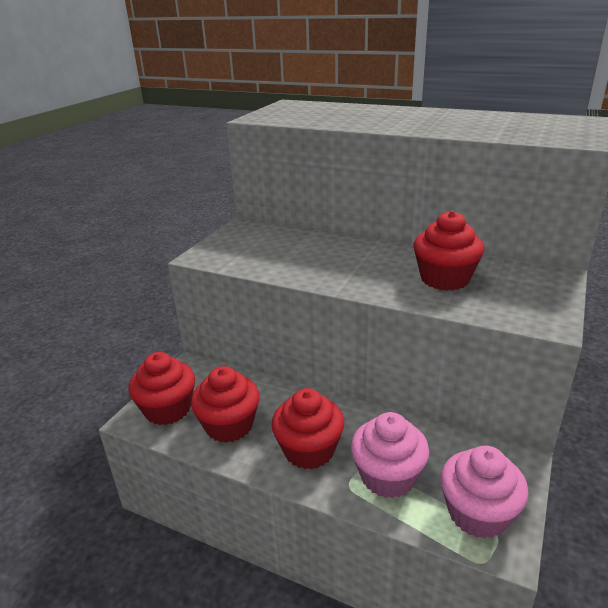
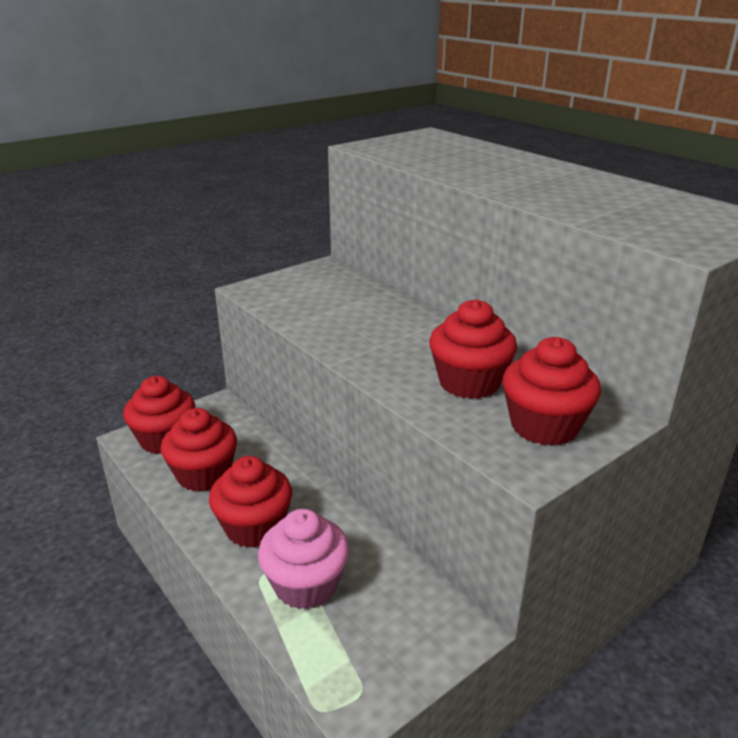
camera: 25 degrees right, 0 degrees up
pink cupcake [441,446,529,539] -> none
none -> red cupcake [502,337,601,446]

